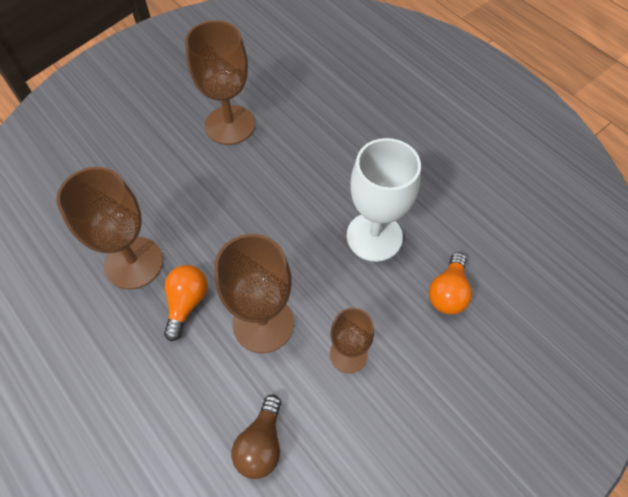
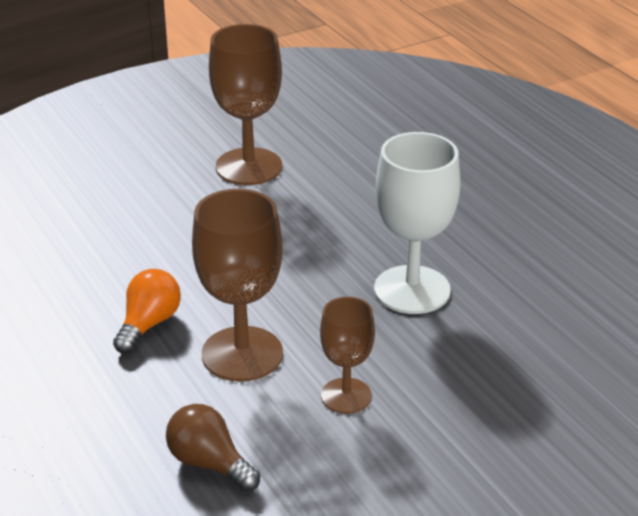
camera: 10 degrees right, 25 degrees down
brown goblet [57,167,163,289] -> none
brown light bulb [231,395,281,479] -> brown light bulb turned 105 degrees clockwise [166,404,260,492]
orange light bulb [429,252,472,314] -> none

